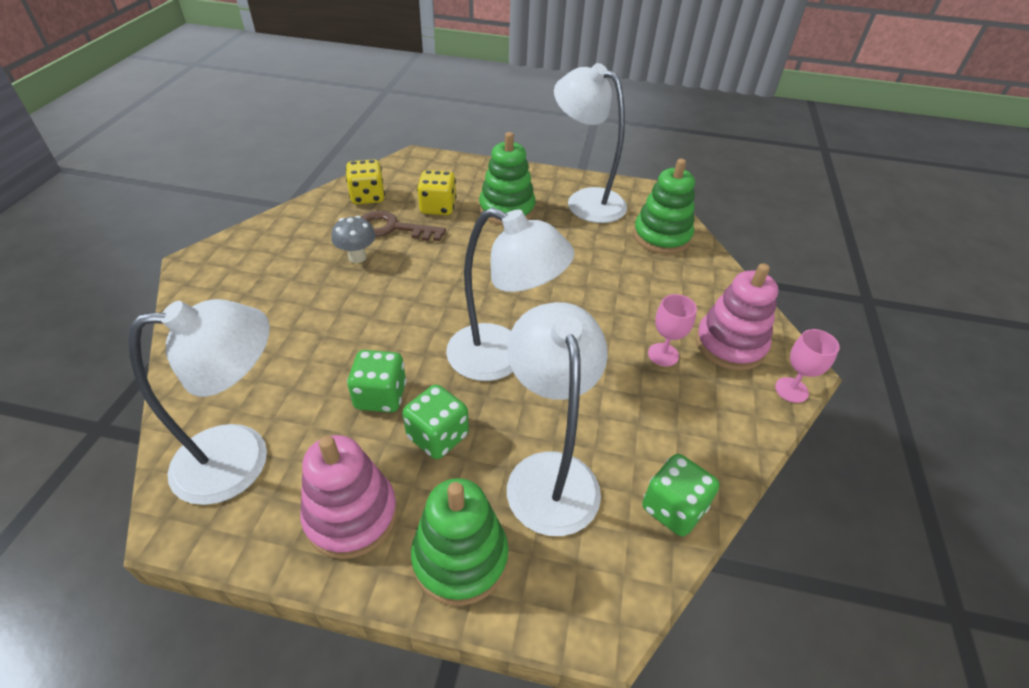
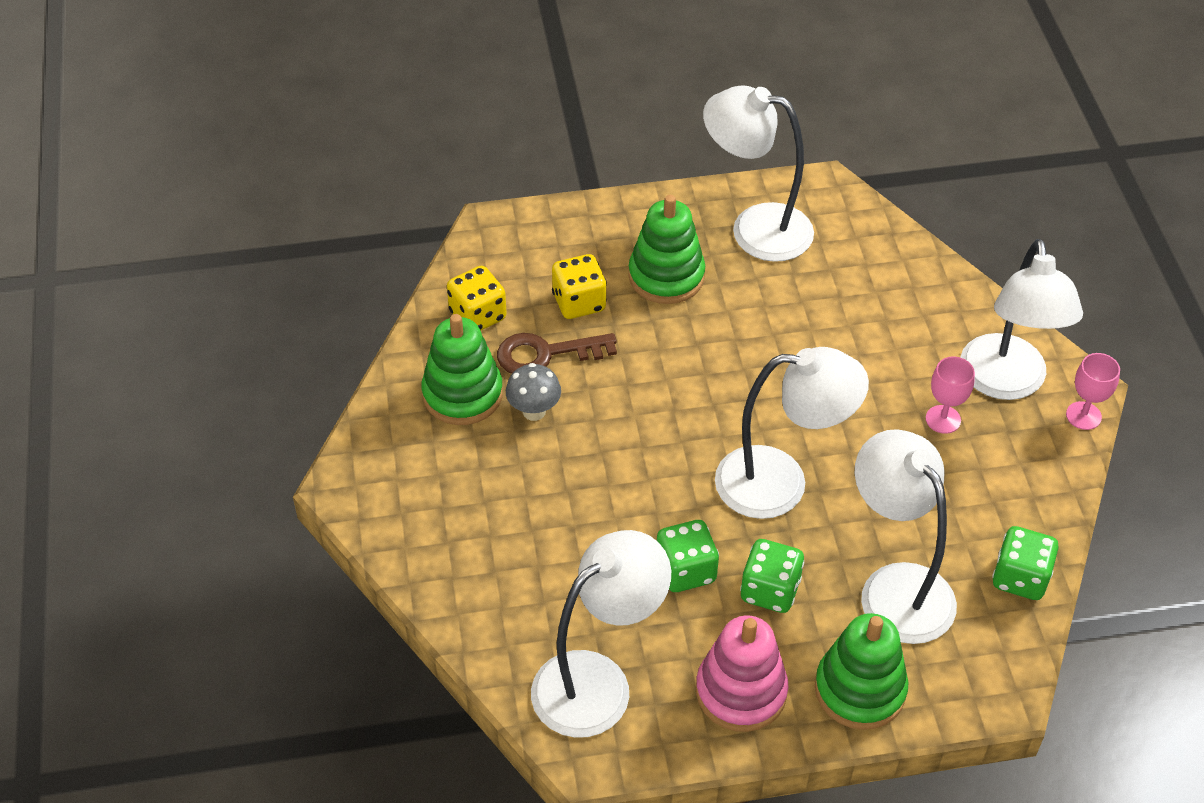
camera: 20 degrees left, 5 degrees up
green stacking toy [633,159,695,254] -> green stacking toy moved to [421,314,503,425]
pink stacking toy [695,263,778,371] -> white lamp [960,239,1083,400]

